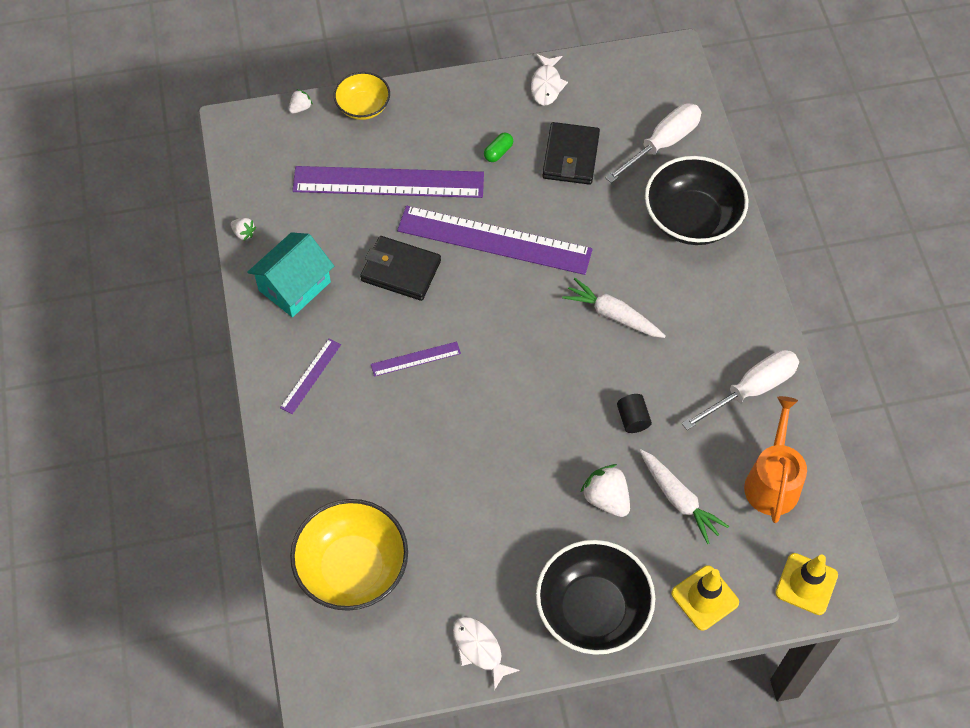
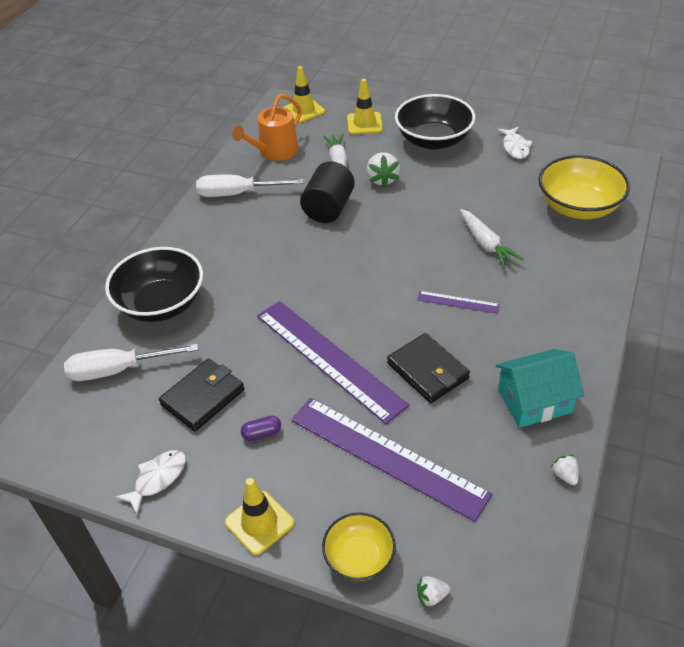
camera: 145 degrees left, 15 degrees down
purple ruler [280,338,341,414] -> none
green capsule [484,133,513,162] -> purple capsule [241,415,281,441]
white carrot [562,278,665,338] -> white carrot moved to [460,209,524,268]
black cylinder [617,394,652,433] -> black cylinder [300,161,355,223], size x1.95
none -> yellow traffic cone [225,478,295,555]

